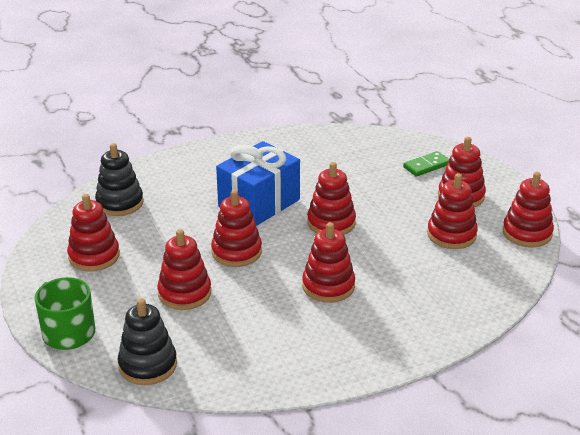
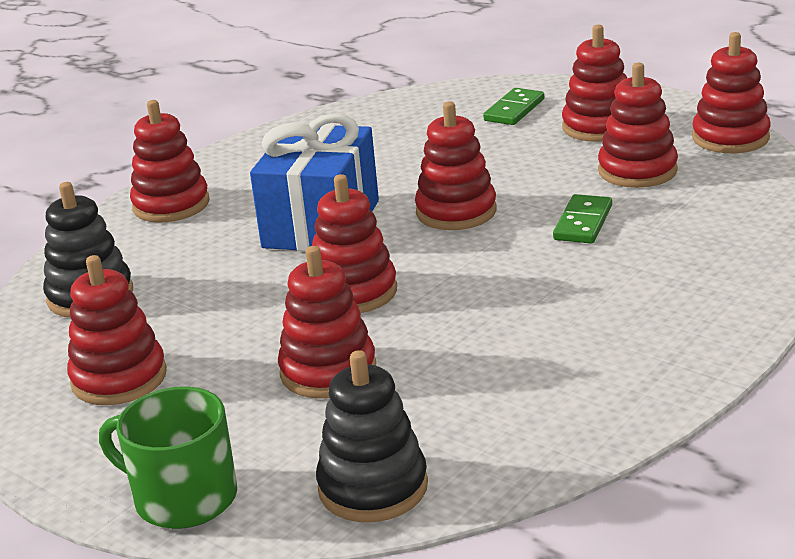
camera: 25 degrees left, 5 degrees down
red stacking toy [302,222,355,303] -> red stacking toy moved to [130,100,210,222]
none -> green domino [553,194,612,244]

